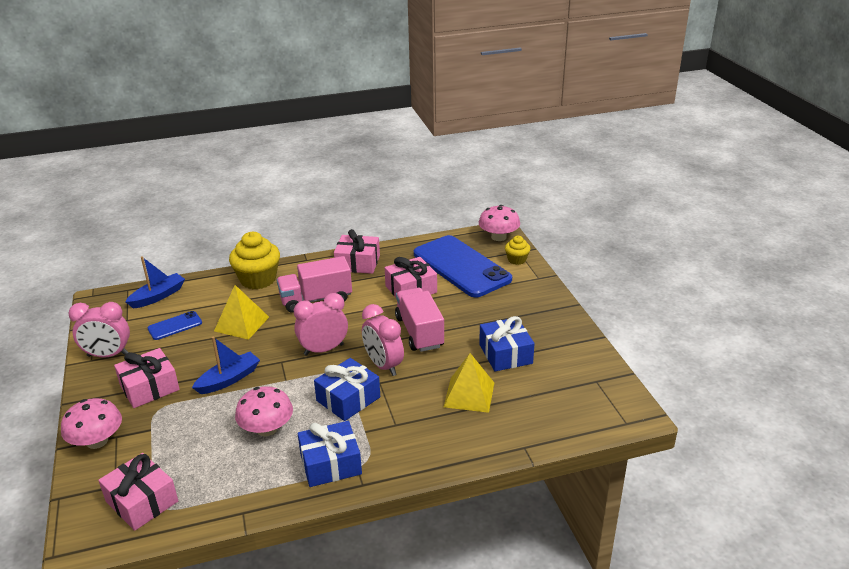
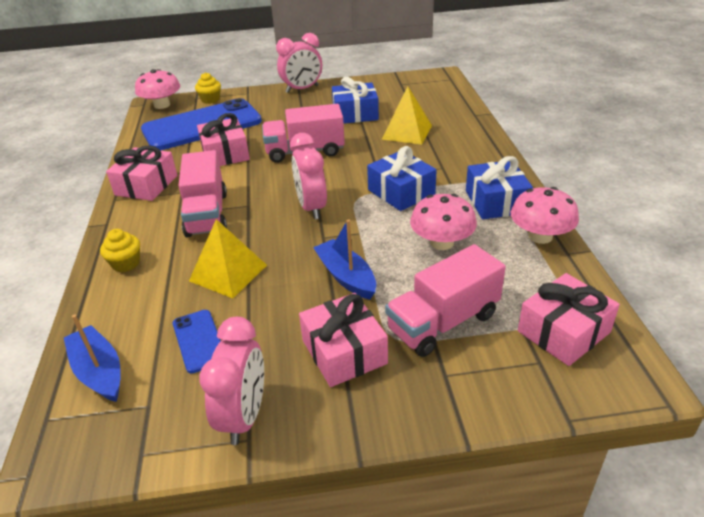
camera: 80 degrees left, 5 degrees up
pink mushroom [61,398,122,449] -> pink mushroom moved to [511,187,579,244]
yellow cupcake [229,232,280,289] -> yellow cupcake [100,229,140,272], size x0.52
pink clock [362,304,404,376] -> pink clock moved to [276,33,322,93]
none -> pink truck [385,244,506,357]

